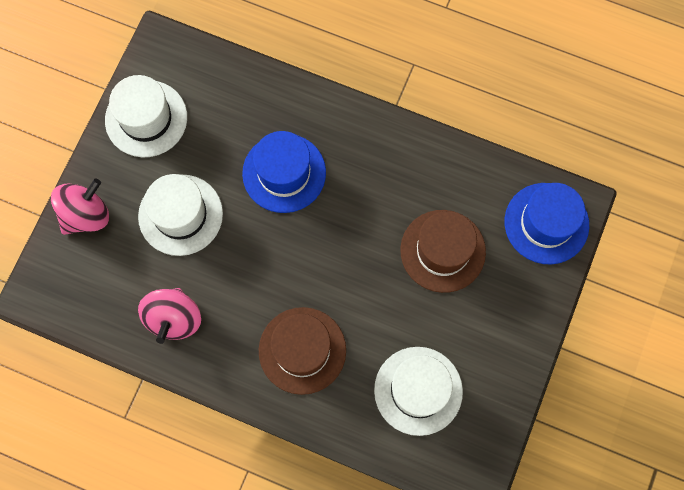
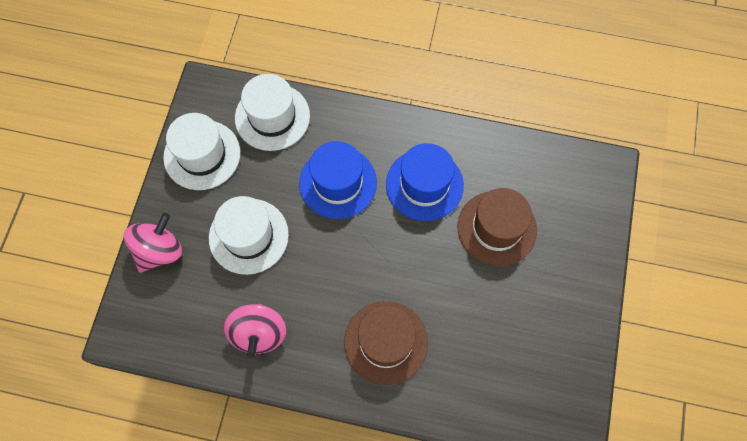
camera: 10 degrees left, 5 degrees down
white hat [374,347,463,436] -> white hat moved to [235,74,310,151]
blue hat [505,183,589,264] -> blue hat moved to [386,143,464,221]

